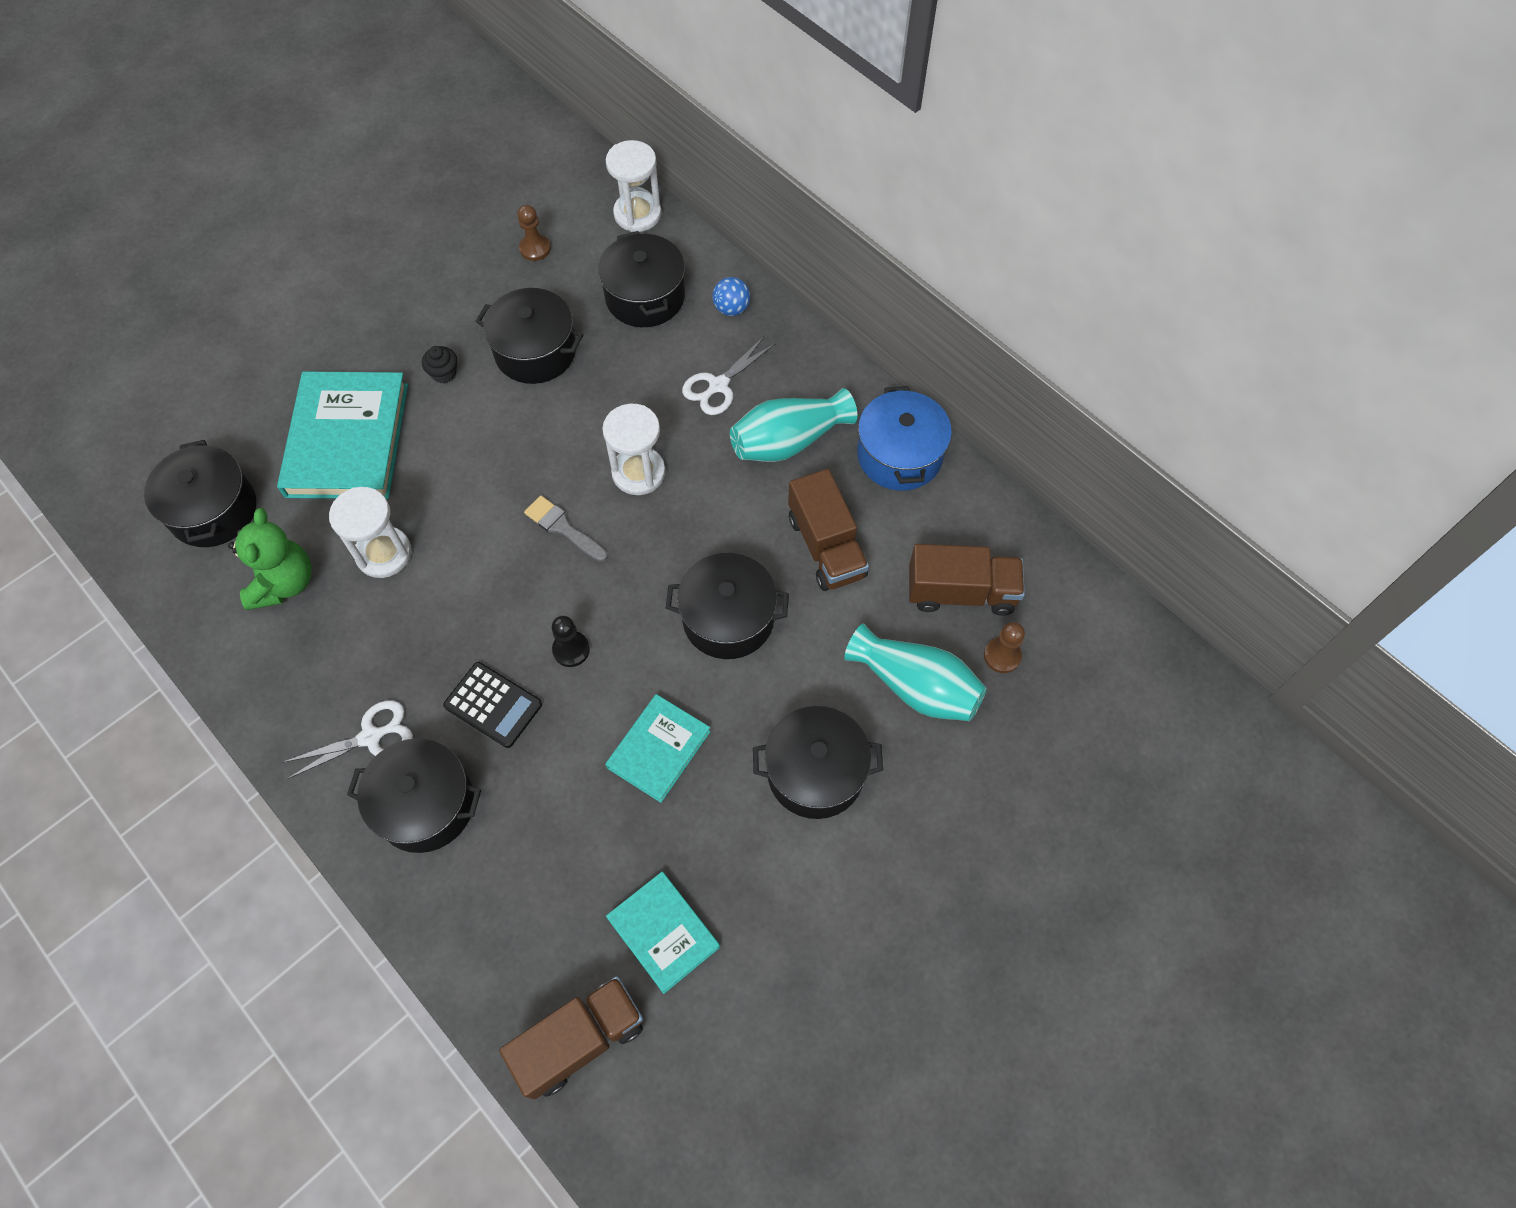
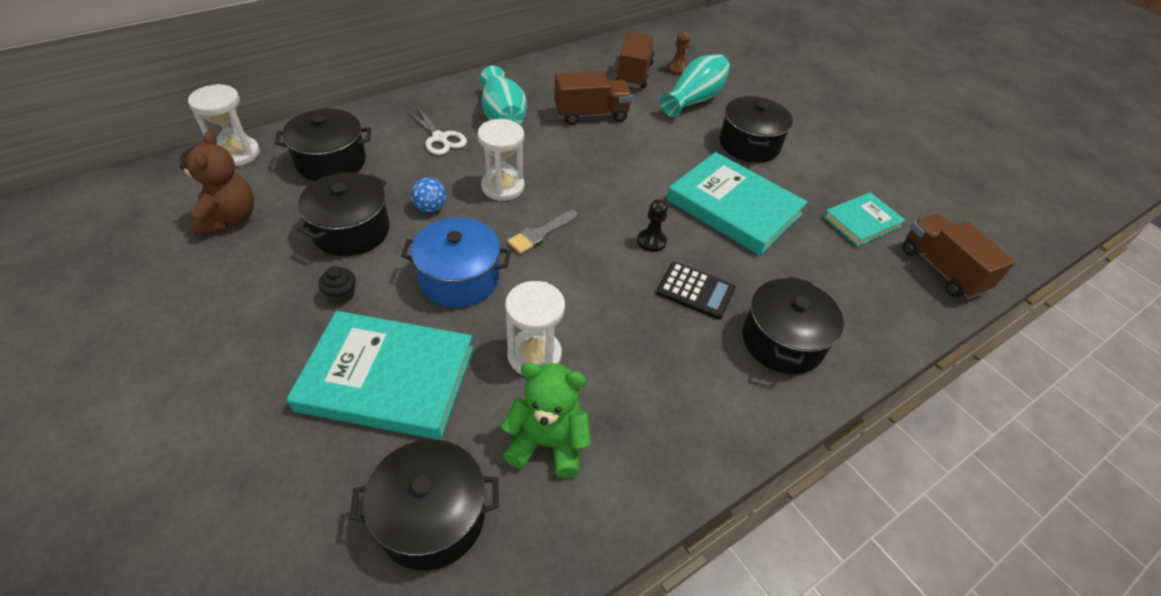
camera: 85 degrees left, 15 degrees down
white scissors [282,700,413,779] -> none
black calculator [443,662,542,748] -> black calculator turned 75 degrees clockwise [656,262,735,320]
brown pawn [517,205,551,261] -> brown teddy bear [180,131,254,236]
turquoise book [605,694,711,803] -> turquoise book [667,152,808,255], size x1.75
black pot [666,553,789,659] -> none
blue ball [712,277,750,316] -> blue ball moved to [411,178,446,212]
blue pot [857,386,952,491] -> blue pot moved to [401,217,511,307]

